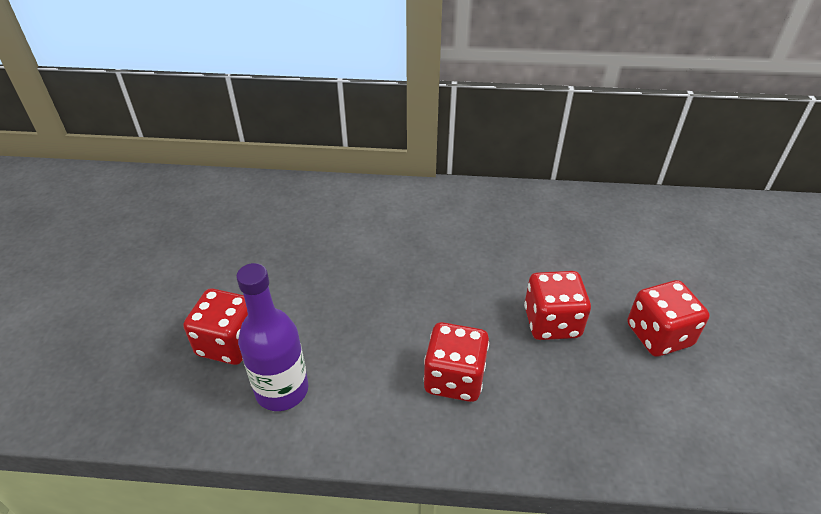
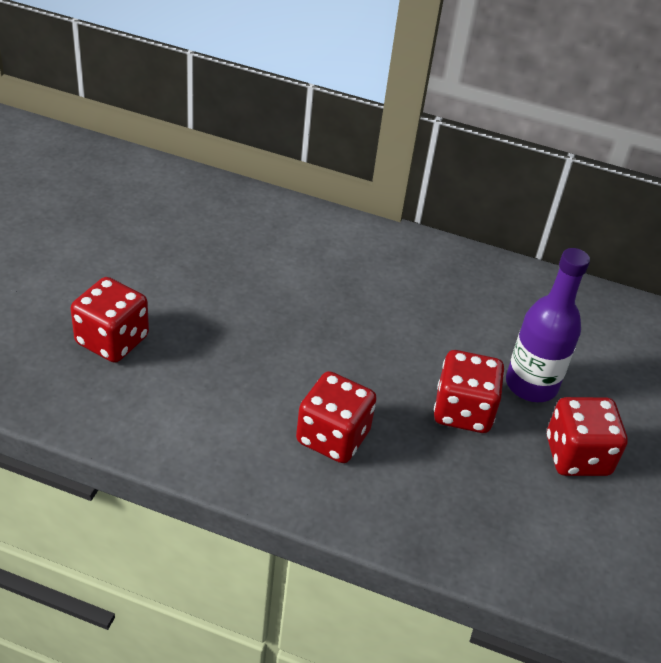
camera: 10 degrees right, 0 degrees up
purple bottle [236,263,308,411] -> purple bottle moved to [506,248,590,402]

